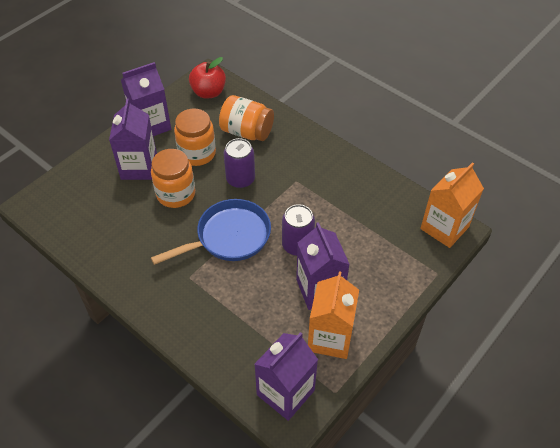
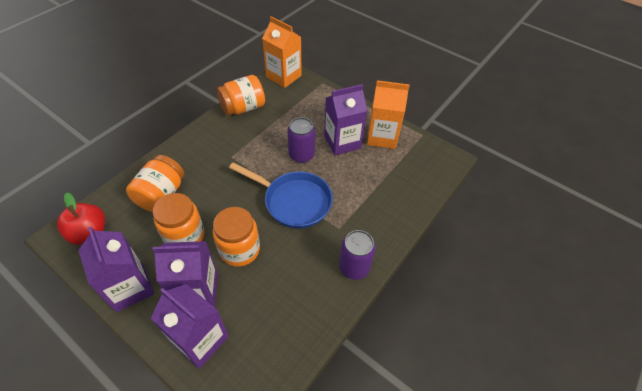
camera: 95 degrees left, 0 degrees up
blue pan [151,199,271,265] -> blue pan turned 150 degrees clockwise [229,162,333,229]
purple can [224,138,255,188] -> purple can moved to [339,230,376,280]
purple carton [254,332,318,421] -> purple carton moved to [151,284,229,369]
none -> orange jar [217,75,265,116]

